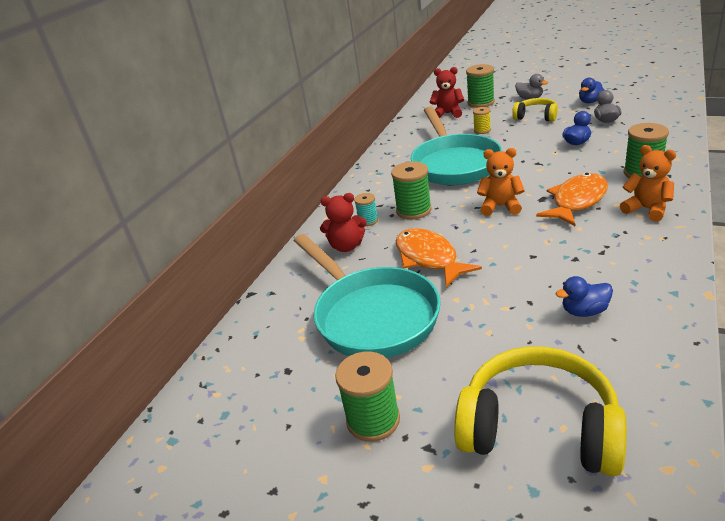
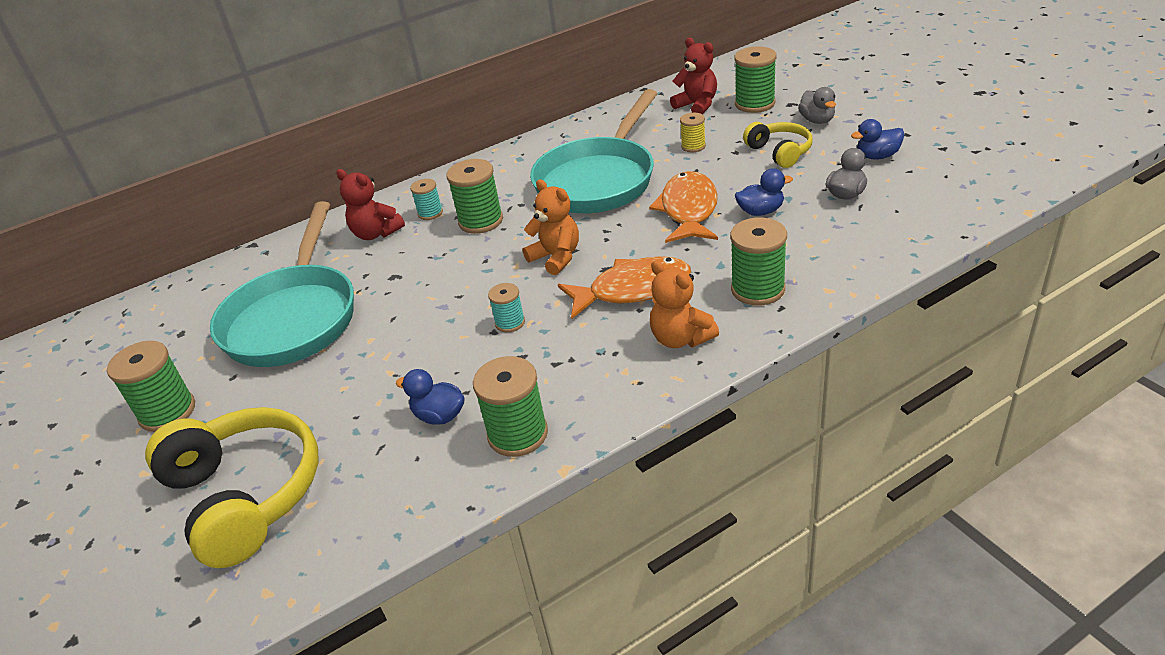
camera: 35 degrees right, 5 degrees up
orange fish [396,228,482,287] -> orange fish moved to [649,171,718,243]
orange teddy bear [620,145,676,222] -> orange teddy bear turned 150 degrees clockwise [650,260,719,348]
none -> green spool [473,356,548,457]
none -> turquoise spool [488,283,525,332]

